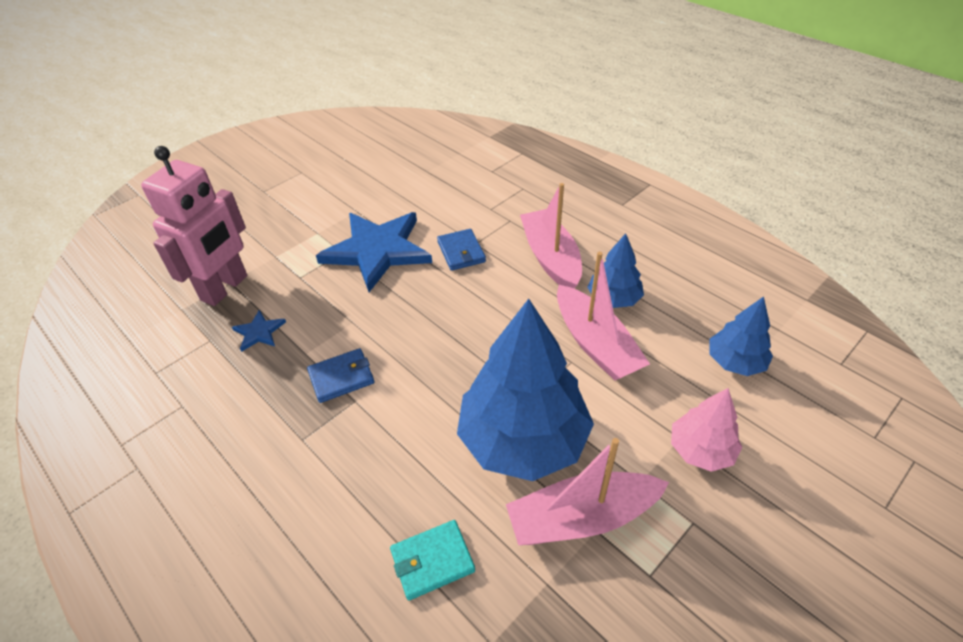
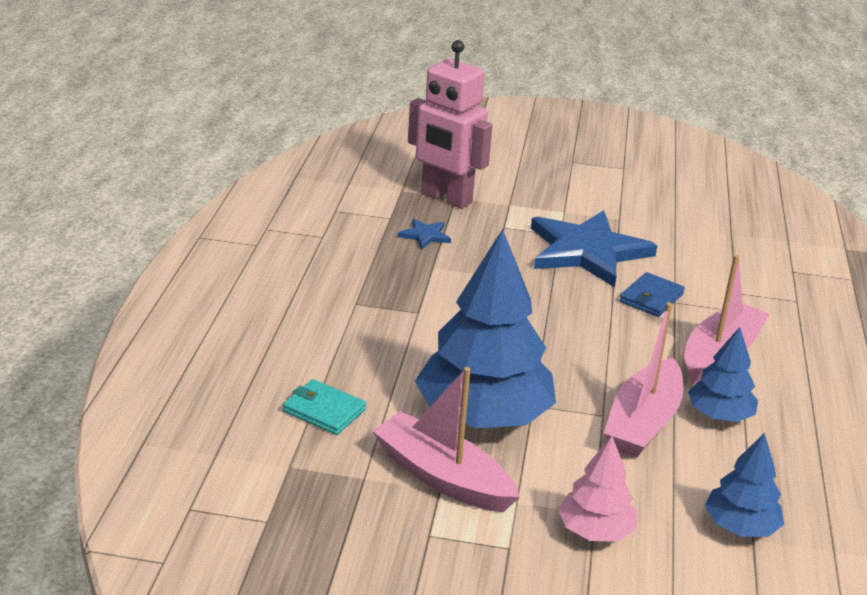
camera: 50 degrees right, 15 degrees down
pink robot [141,146,247,306] -> pink robot turned 45 degrees clockwise [408,40,492,209]
blue wallet [307,348,374,403] -> none

